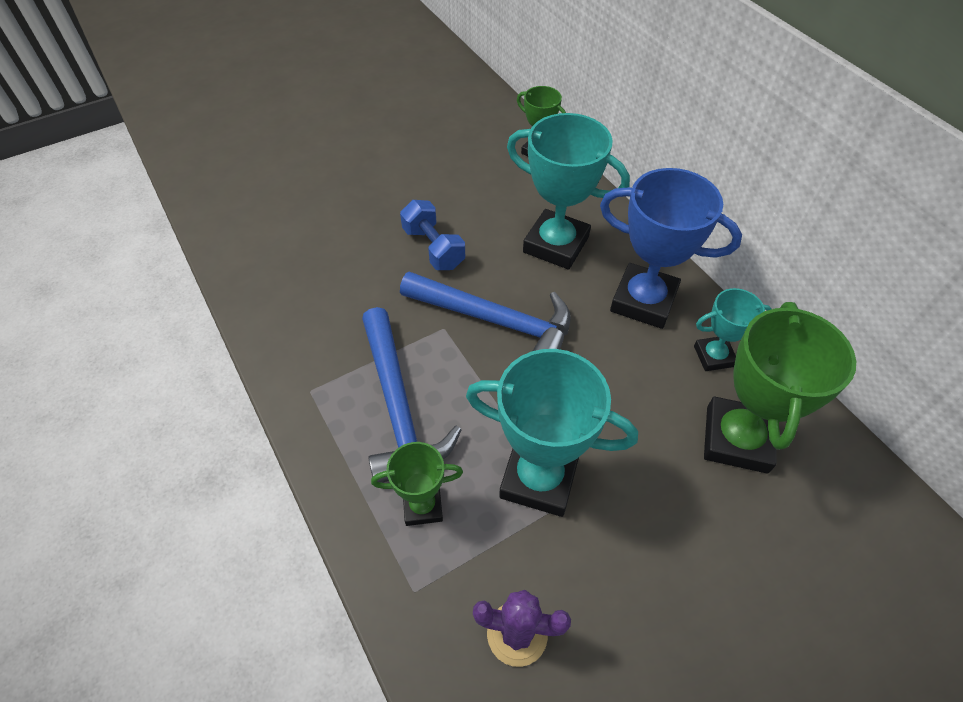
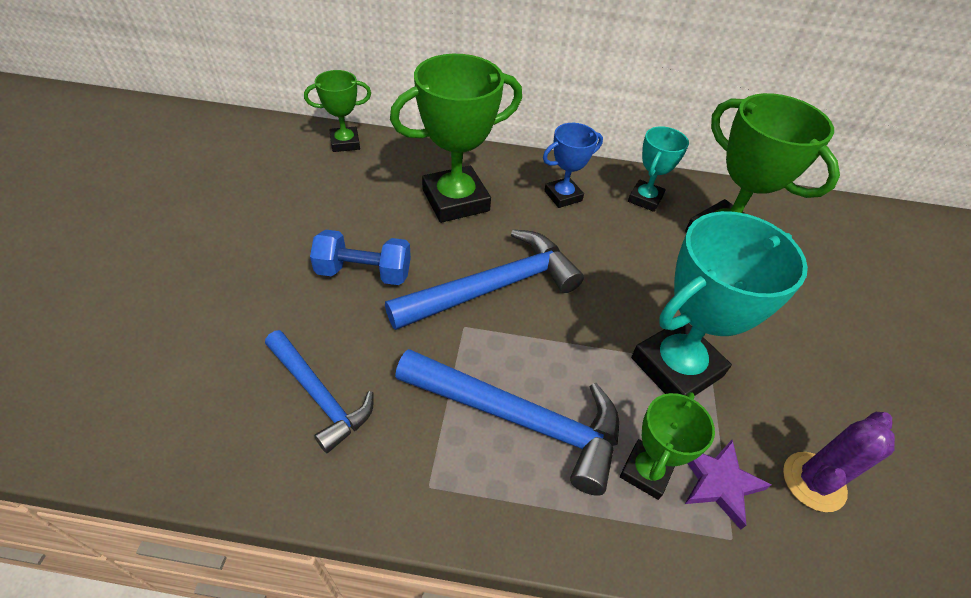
camera: 55 degrees left, 5 degrees down
turquoise trophy [507,113,630,270] -> green trophy [390,54,522,223]
blue trophy [600,168,742,329] -> blue trophy [543,123,603,208], size x0.55
none -> blue hammer [265,330,374,453]
none -> purple star [685,440,771,530]

